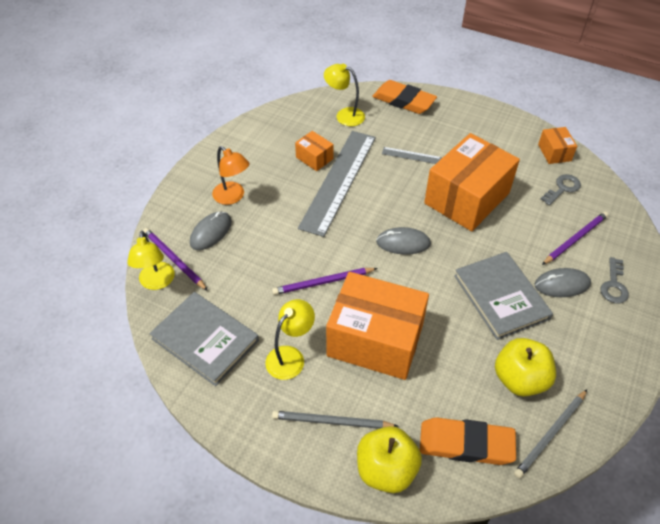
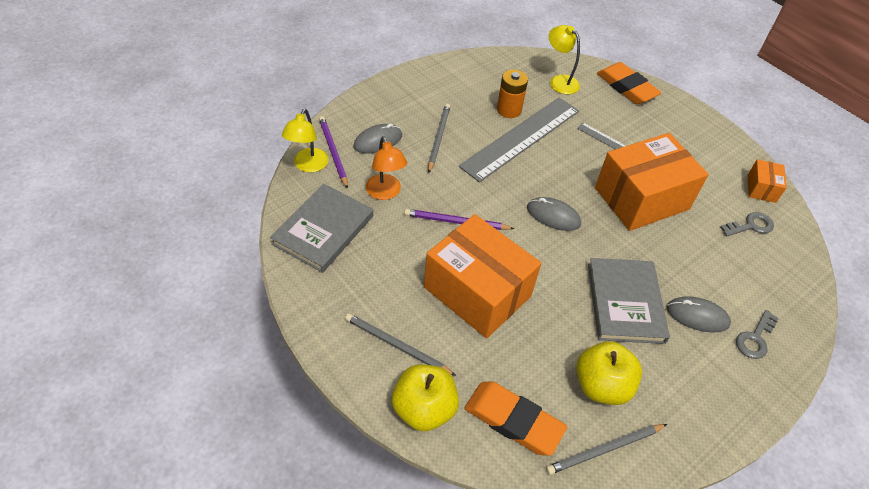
camera: 20 degrees right, 0 degrees up
grey book [149,292,259,386] -> grey book turned 60 degrees clockwise [270,184,373,273]
orange lamp [212,146,249,205] -> orange lamp moved to [366,136,407,200]
yellow lamp [265,299,315,380] -> none
orange box [295,131,333,171] -> orange battery [497,70,528,118]
purple pencil [542,212,608,265] -> none
none -> grey pencil [428,104,450,173]

